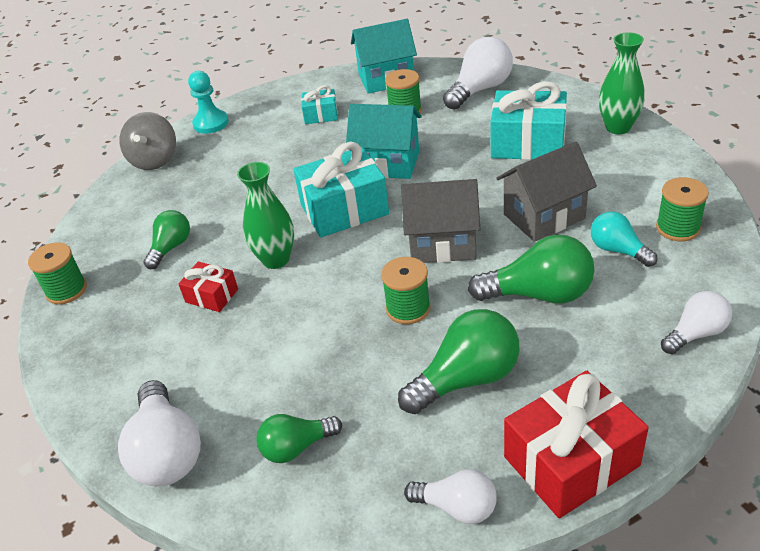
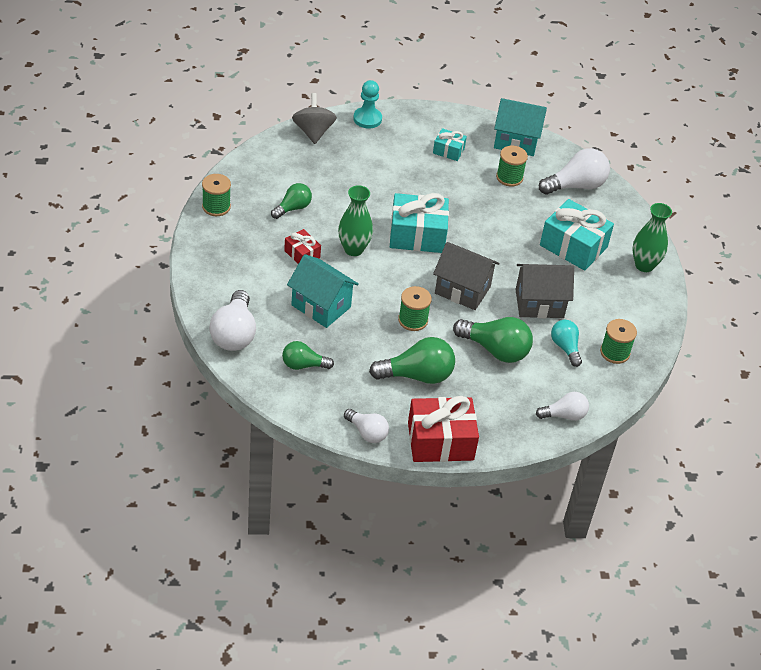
camera: 15 degrees right, 5 degrees up
grey spinning top [119,112,176,170] -> grey spinning top turned 150 degrees clockwise [292,93,337,144]
turquoise house [346,104,422,179] -> turquoise house moved to [287,254,359,328]

